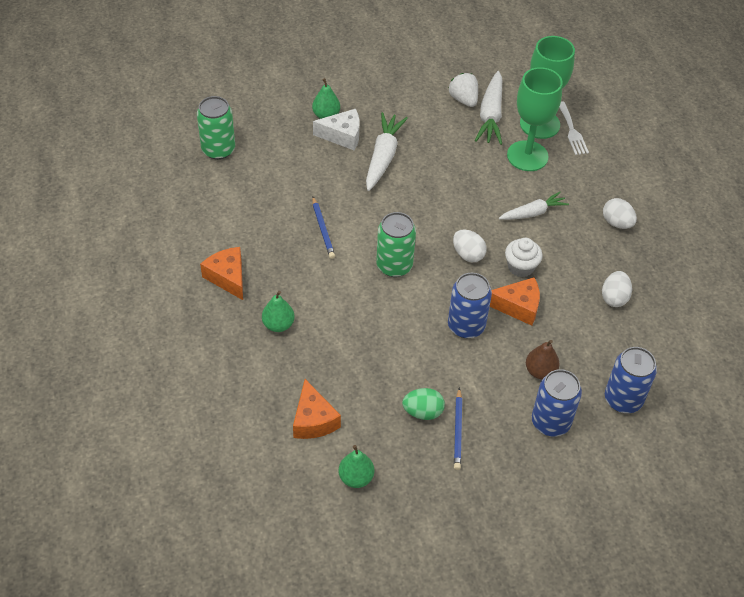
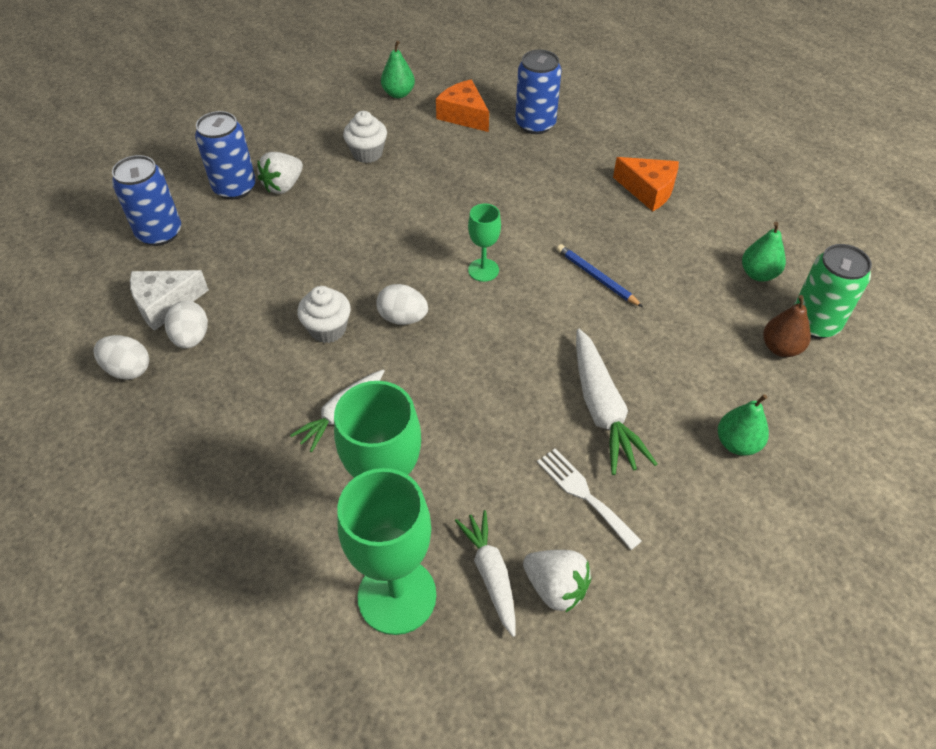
camera: 155 degrees right, 0 degrees up
green pear [262,291,295,332] -> green pear moved to [742,222,786,282]
white cheese [313,109,360,150] -> white cheese moved to [130,270,209,331]
green can [376,212,416,277] -> green goblet [468,204,501,282]
green egg [402,388,445,420] -> white cupcake [343,111,387,163]
blue can [448,273,492,338] -> blue can moved to [515,50,562,134]
blue pencil [454,388,462,470] -> none
white carrot [475,71,502,145] -> white carrot [455,510,516,637], size x0.66
orange cheese [490,277,540,326] -> none
brown pear [526,340,560,379] -> brown pear moved to [763,295,811,357]
white fork [559,101,589,155] -> white fork moved to [537,449,642,550]
white egg [603,198,637,229] -> white egg moved to [94,335,149,380]
none -> white strawberry [257,152,303,194]

